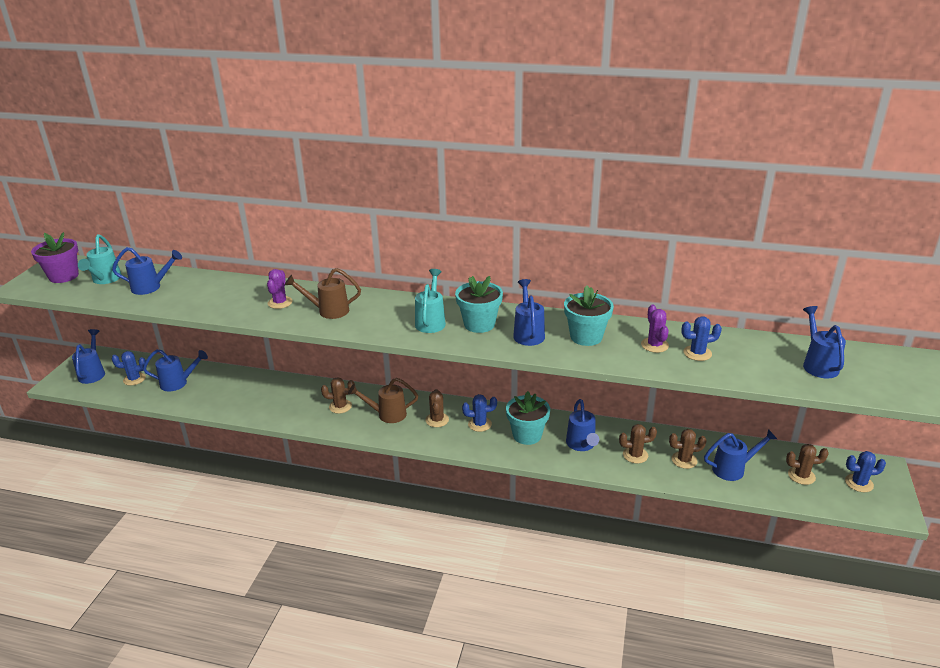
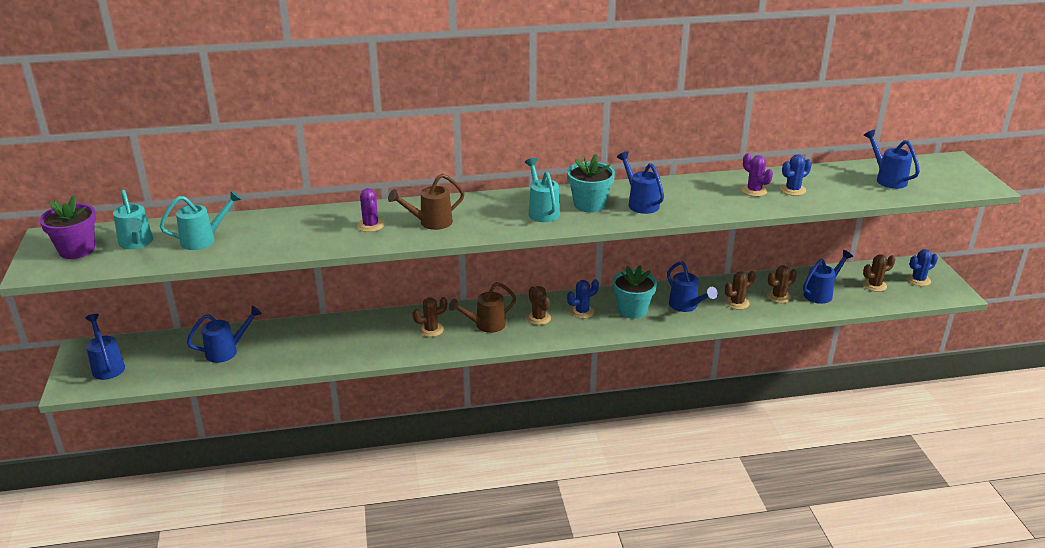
camera: 25 degrees left, 0 degrees up
blue cactus [111,351,146,385] -> none
blue watering can [112,247,182,295] -> turquoise watering can [160,190,242,250]
turquoise flower pot [564,285,614,346] -> none

